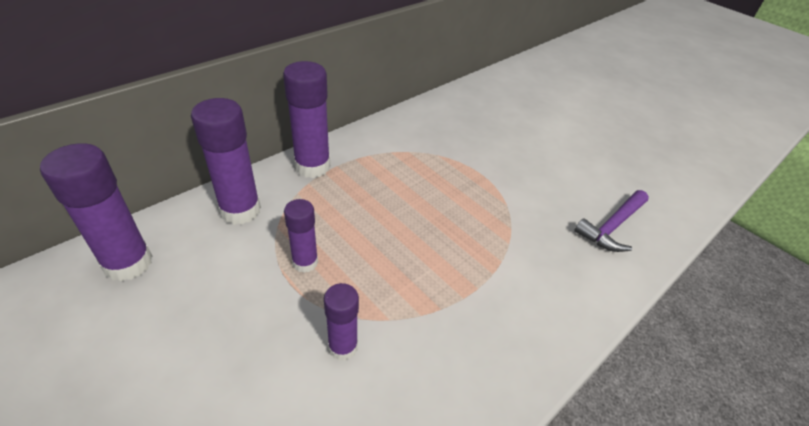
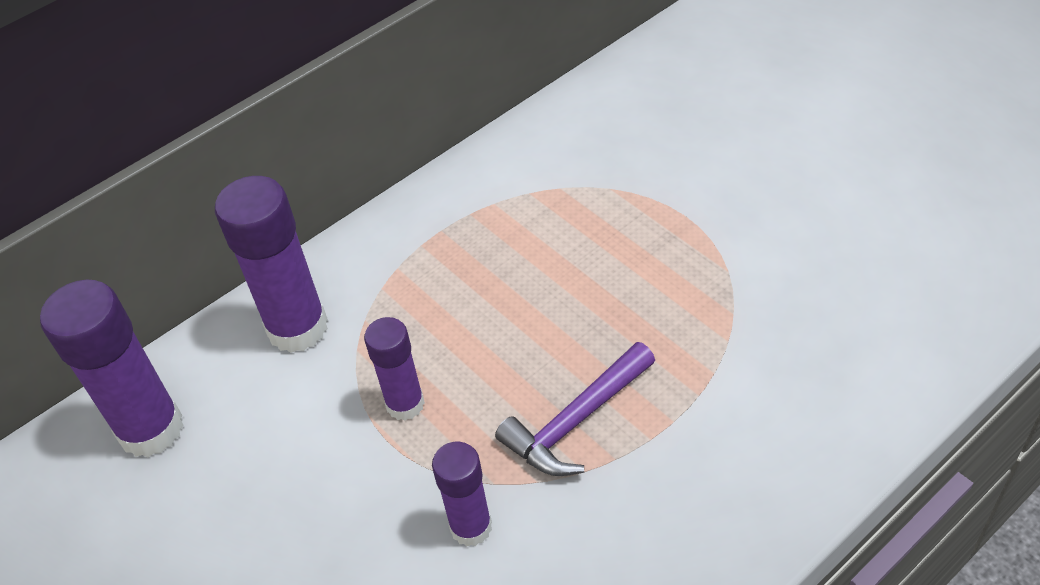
camera: 10 degrees right, 5 degrees up
purple glue stick [283,61,330,178] -> none
purple hammer [574,190,649,252] -> purple hammer moved to [495,342,655,476]

